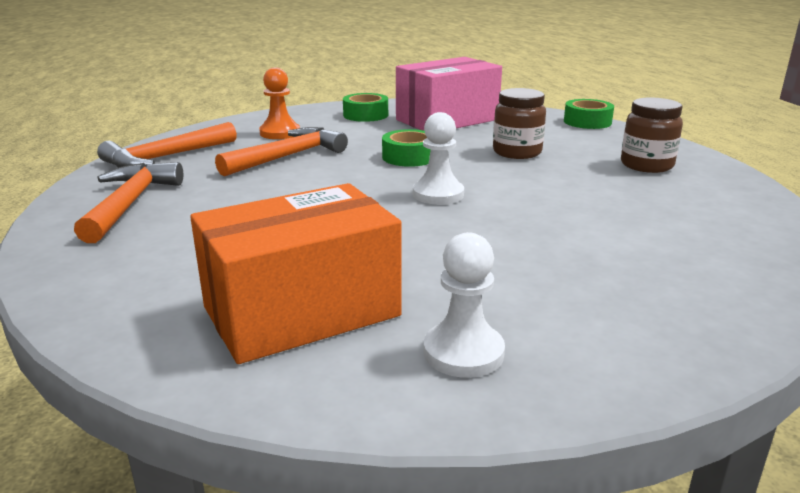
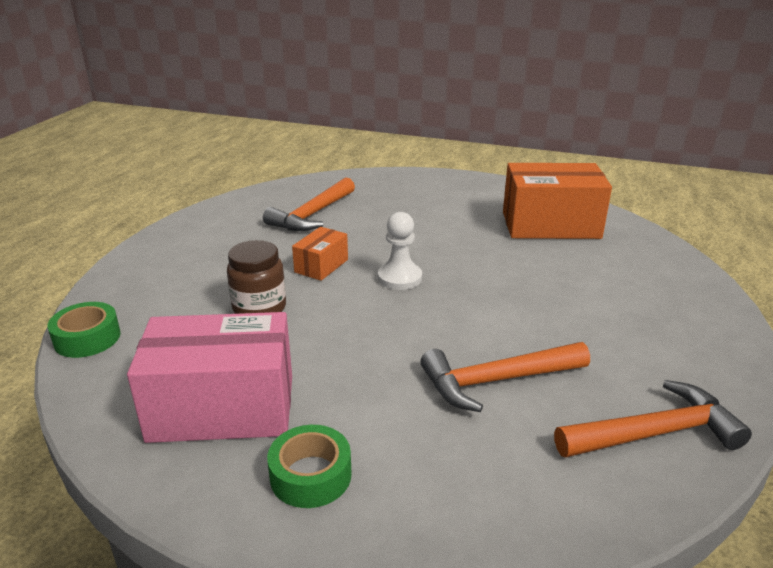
camera: 150 degrees left, 5 degrees up
orange hammer [74,162,183,243] -> orange hammer moved to [263,177,355,231]
orange pawn [259,67,300,139] -> none
green tape [382,129,431,167] -> none
white pawn [424,232,505,378] -> none
brown jar [621,97,683,173] -> none
none -> orange box [292,227,348,281]

